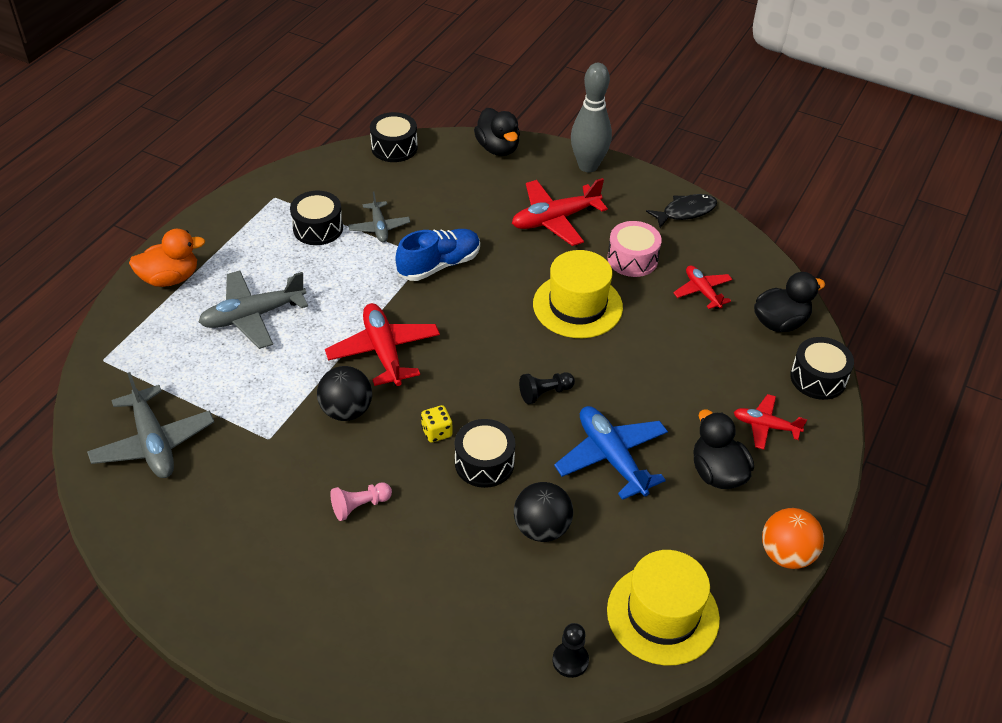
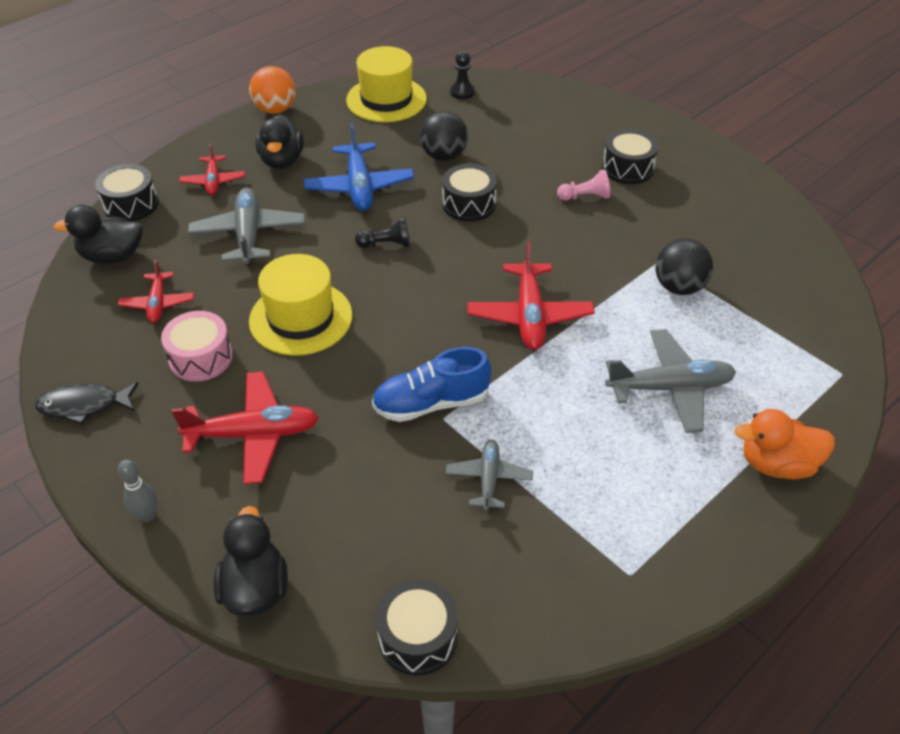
camera: 160 degrees left, 0 degrees up
grey plane [87,372,214,478] -> grey plane moved to [188,187,305,266]
black drum [290,191,343,245] -> black drum moved to [602,129,659,184]
black ball [317,366,372,421] -> black ball moved to [655,239,713,295]
yellow dice [421,405,453,443] -> none
grey bowling pin [571,63,612,172] -> grey bowling pin [118,460,157,522], size x0.49
red plane [734,394,807,449] -> red plane turned 45 degrees clockwise [179,144,245,195]

